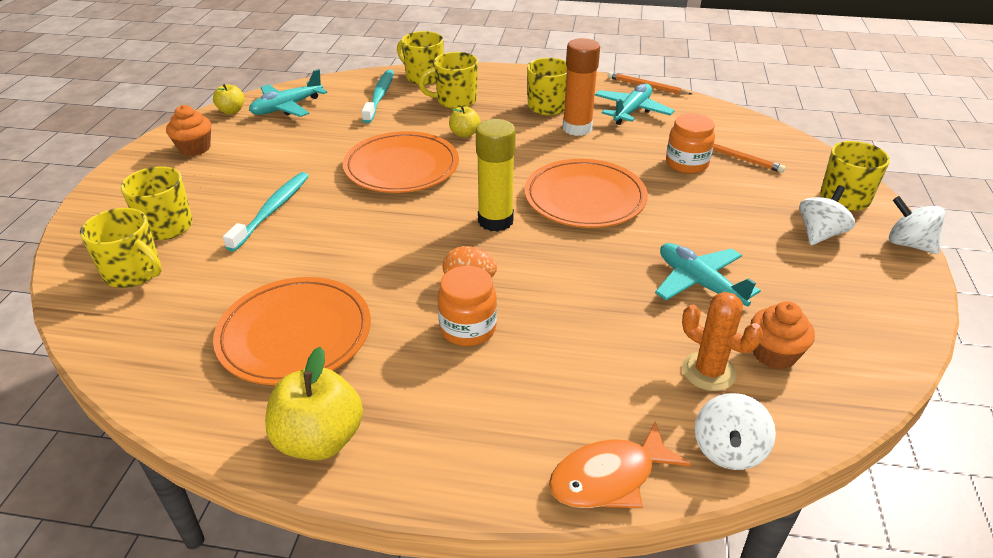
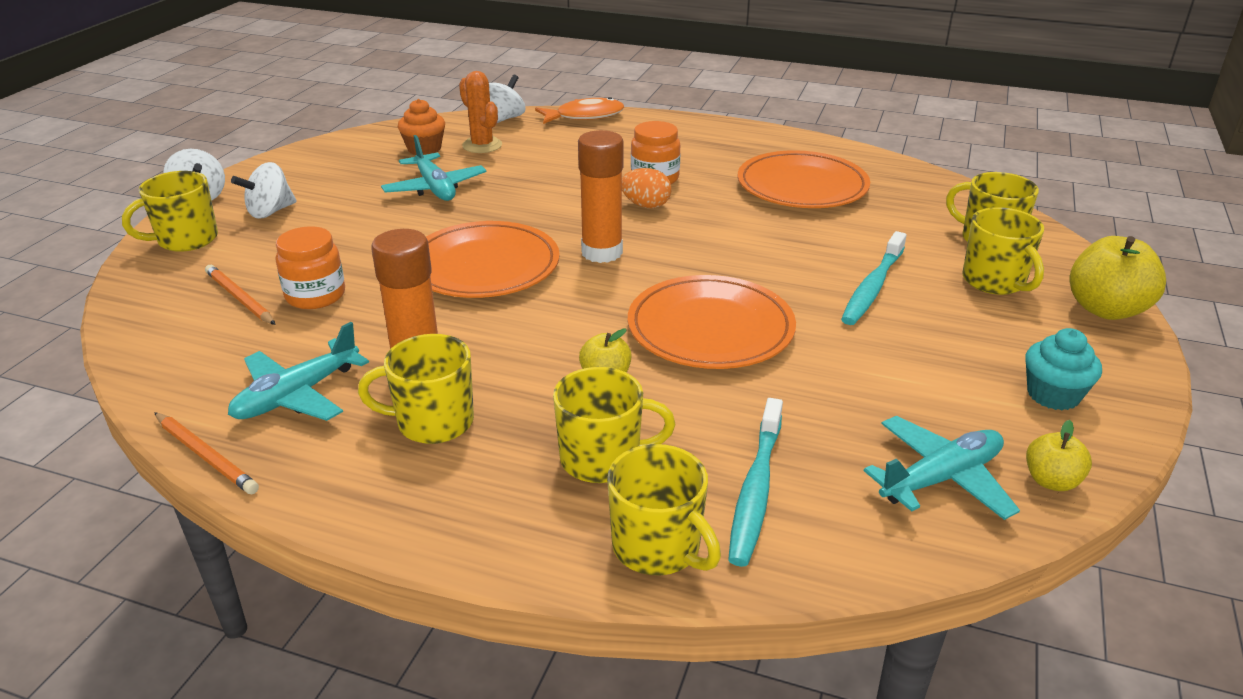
camera: 170 degrees left, 5 degrees down
orange cupcake [166,105,211,156] -> turquoise cupcake [1025,328,1102,410]
yellow apple [265,347,363,460] -> yellow apple moved to [1070,236,1166,320]
yellow glue stick [476,119,516,232] -> orange glue stick [578,130,624,263]

